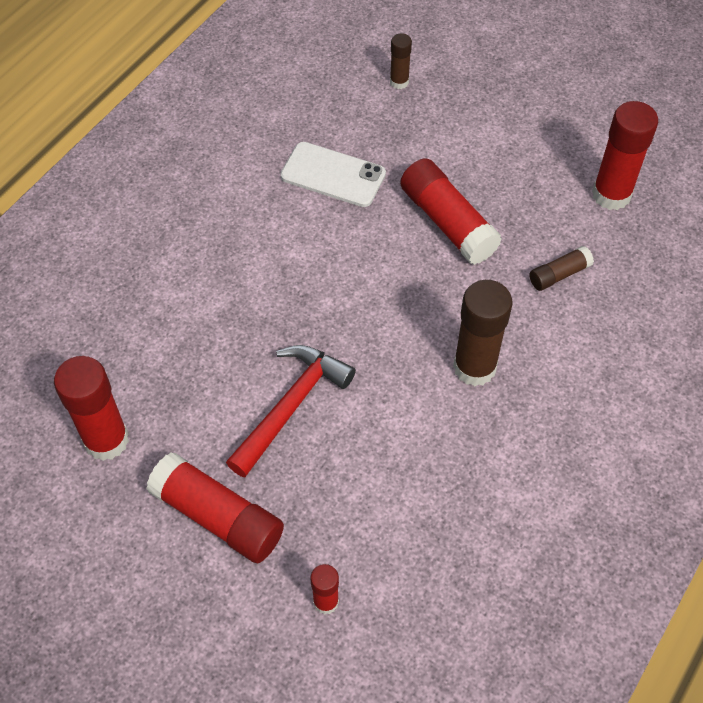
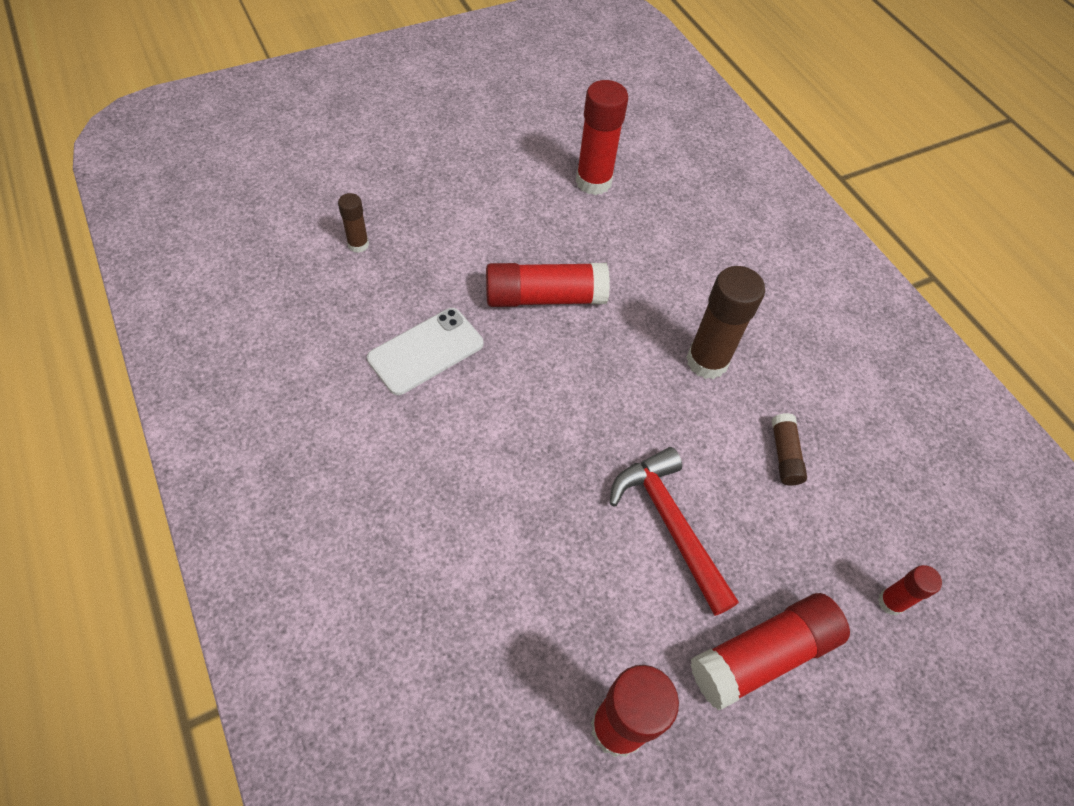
camera: 65 degrees left, 0 degrees up
brown glue stick [529,246,594,291] -> brown glue stick moved to [771,413,807,486]

